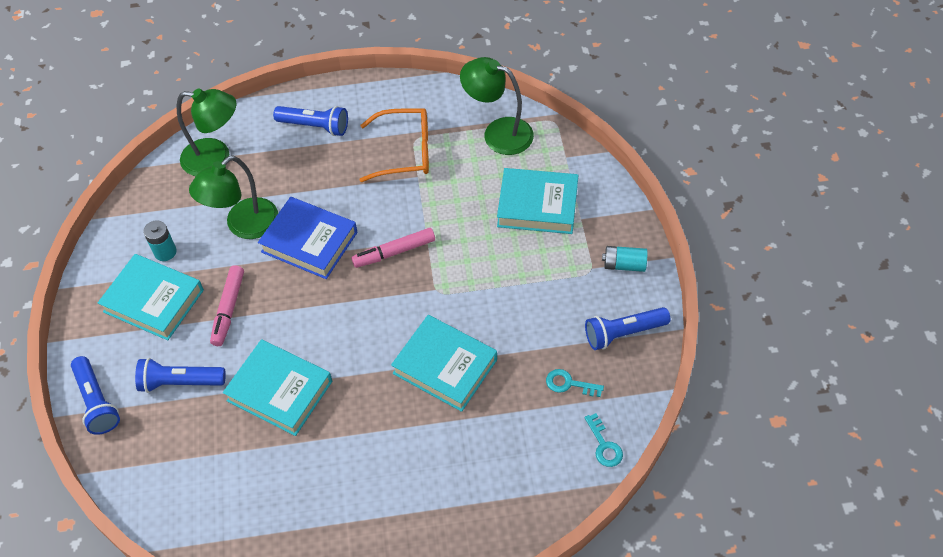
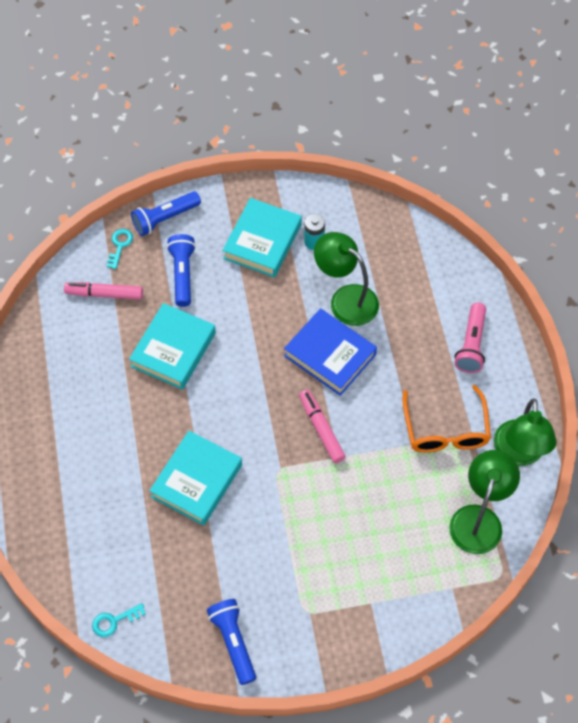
camera: 85 degrees right, 5 degrees up
green lamp [177,88,237,176] -> green lamp moved to [494,398,557,466]
pink marker [210,265,244,346] -> pink marker moved to [64,282,143,300]
blue book [258,197,357,279] -> blue book turned 75 degrees counterclockwise [284,308,377,396]
blue flashlight [273,106,348,136] -> pink flashlight [455,302,486,373]
turquoise book [497,168,578,234] -> none
turquoise key [546,369,604,397] -> turquoise key moved to [107,229,133,269]
turquoise battery [602,246,648,272] -> none

